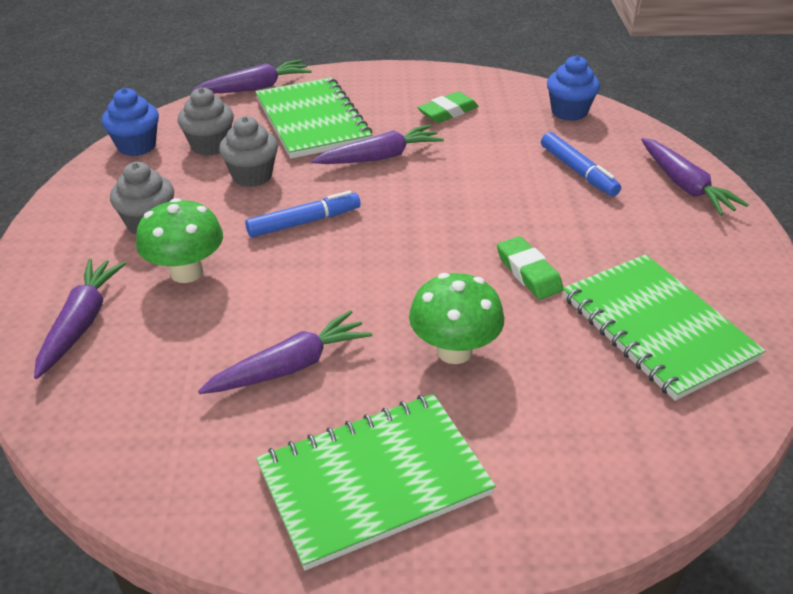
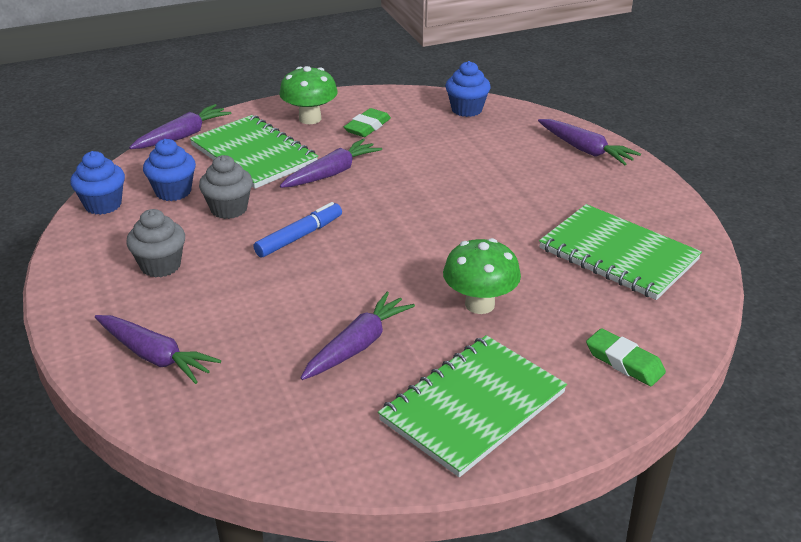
camera: 20 degrees left, 5 degrees down
purple carrot [34,259,126,379] -> purple carrot turned 135 degrees clockwise [95,315,221,384]
green mushroom [136,198,223,283] -> green mushroom moved to [279,66,338,124]
grey cupcake [178,87,234,156] -> blue cupcake [143,139,196,201]
green eraser [497,236,563,299] -> green eraser moved to [586,328,666,386]
blue marker [541,132,621,197] -> none

